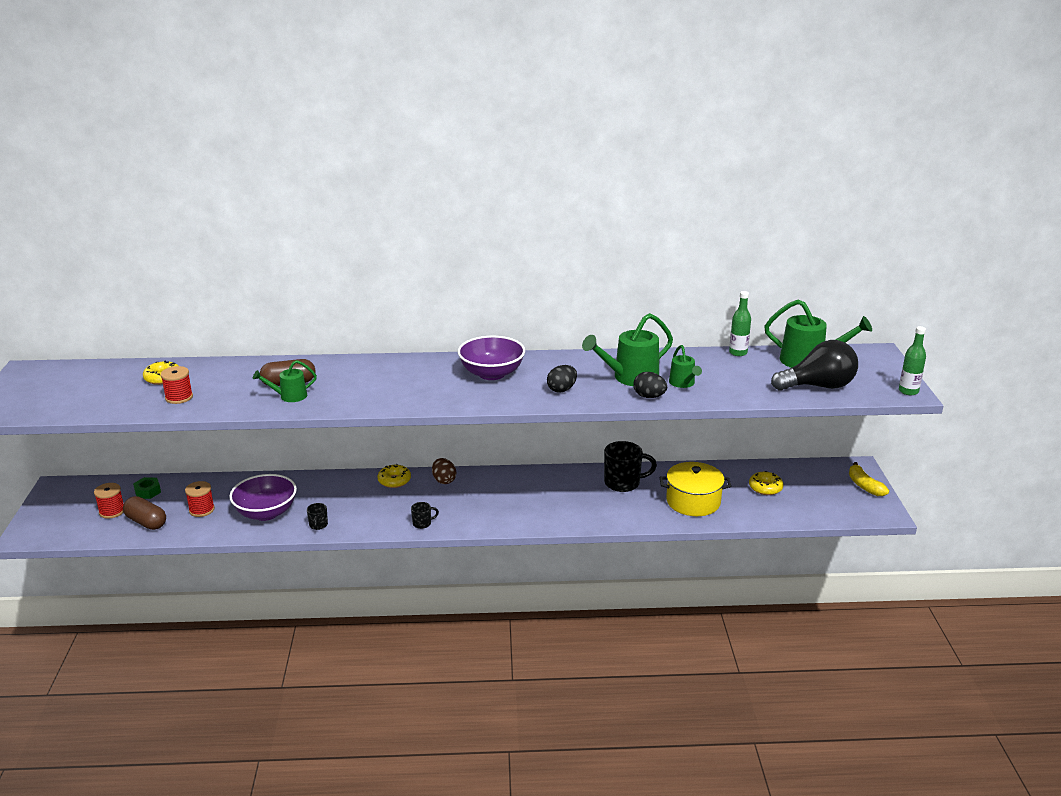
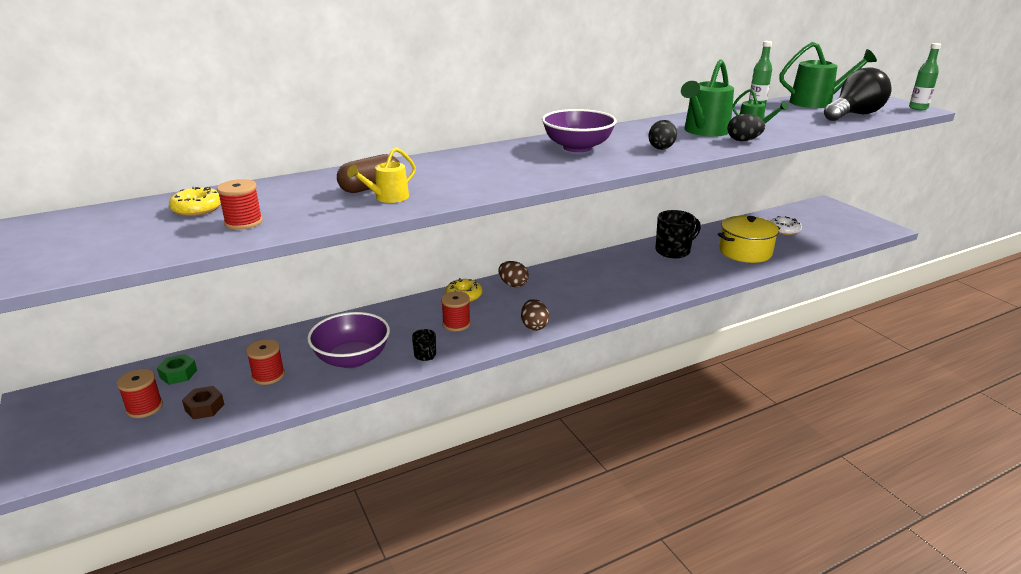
camera: 25 degrees left, 0 degrees up
brown capsule [123,496,166,530] -> brown nut [182,386,225,419]
green watering can [253,360,317,402] -> yellow watering can [347,147,416,203]
black mug [411,502,439,529] -> brown egg [521,299,549,331]
yellow donut [749,471,784,495] -> white donut [771,216,802,235]
yellow banana [849,462,889,496] -> none
none -> red spool [441,291,471,331]

